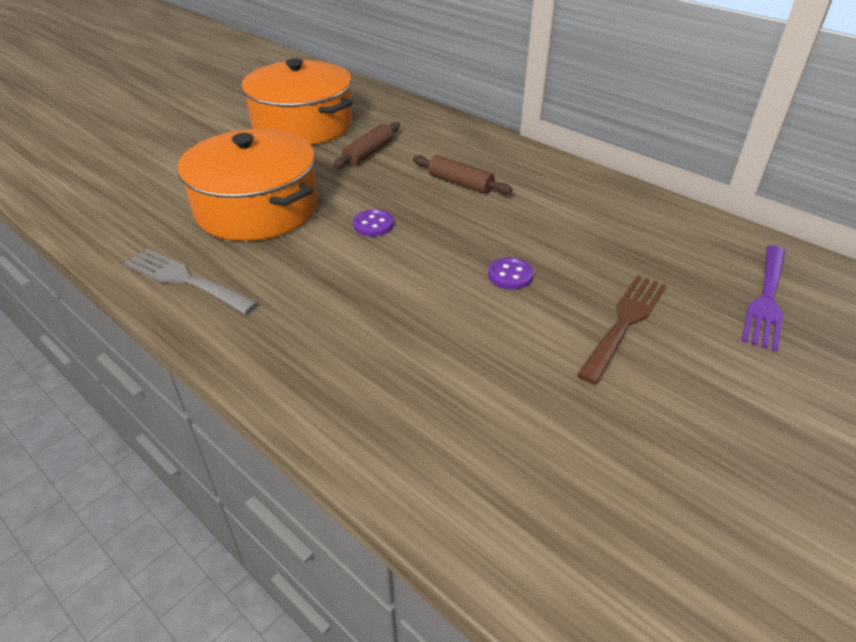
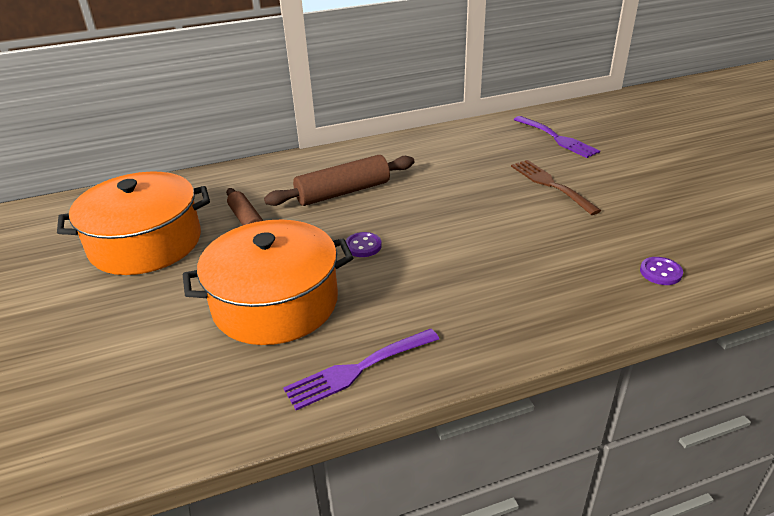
camera: 60 degrees left, 5 degrees down
grey fork [125,249,258,314] -> purple fork [283,328,439,410]
brown rolling pin [413,155,513,194] -> brown rolling pin [264,155,414,206], size x1.61
purple button [488,257,534,290] -> purple button moved to [640,257,683,285]

